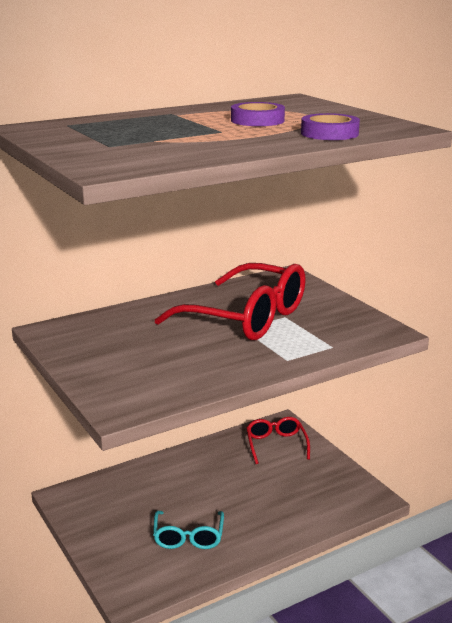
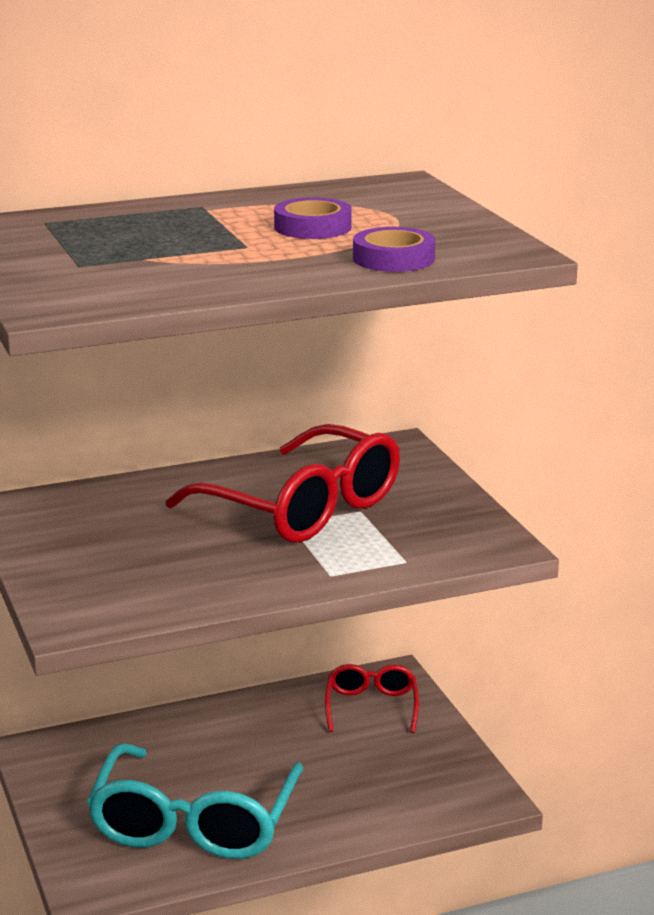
camera: 10 degrees right, 0 degrees up
turquoise glasses [153,511,224,549] -> turquoise glasses [87,743,303,859], size x1.92

